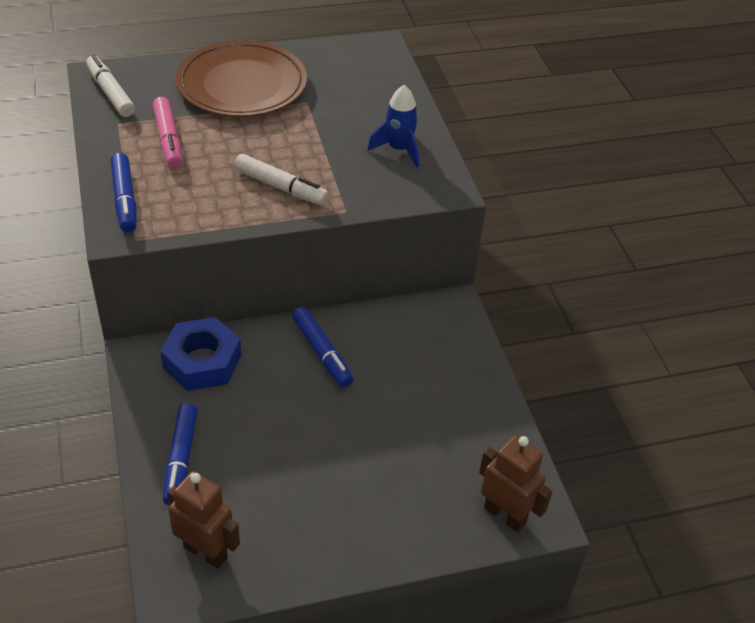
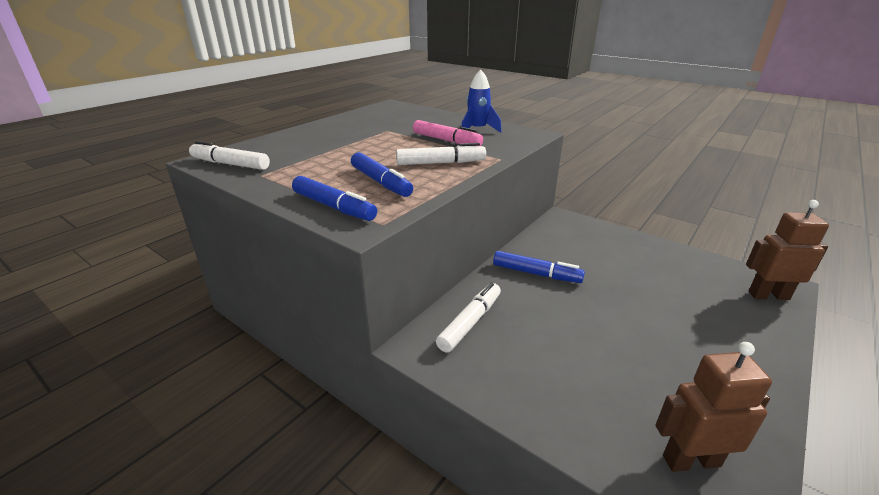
camera: 35 degrees left, 15 degrees down
pink marker [153,97,182,168] -> pink marker moved to [413,120,483,146]
blue nut [160,317,241,391] -> white marker [436,283,501,353]
blue marker [163,403,198,505] -> blue marker moved to [351,152,413,197]
brown plate [176,40,307,117] -> none

